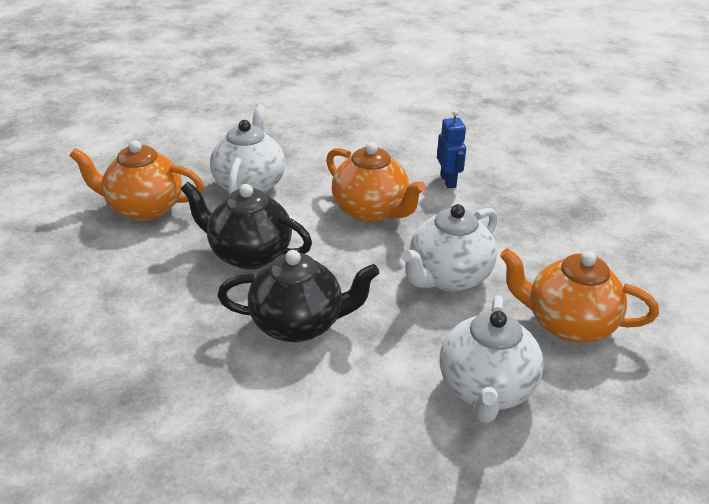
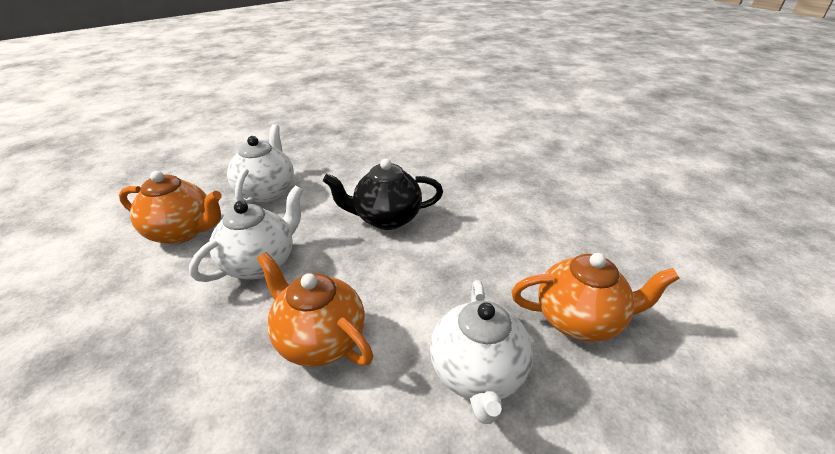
camera: 175 degrees right, 0 degrees up
black teapot [181,182,312,270] -> none
blue robot [437,110,466,188] -> none

